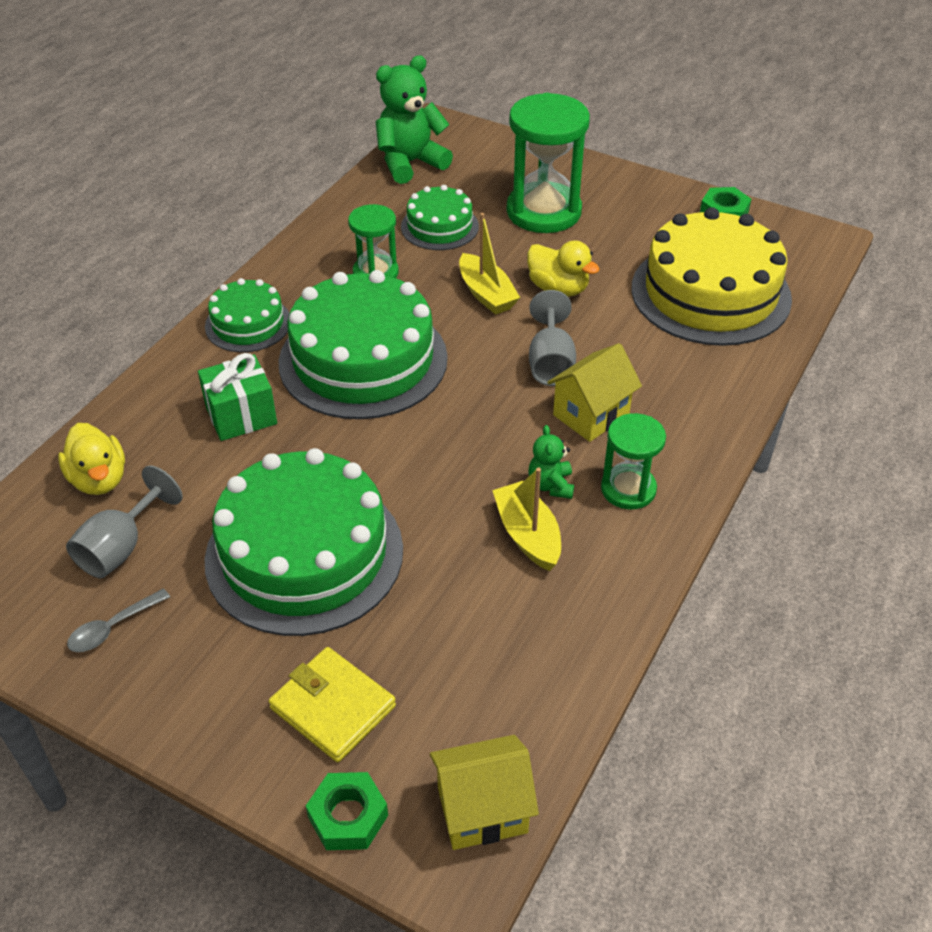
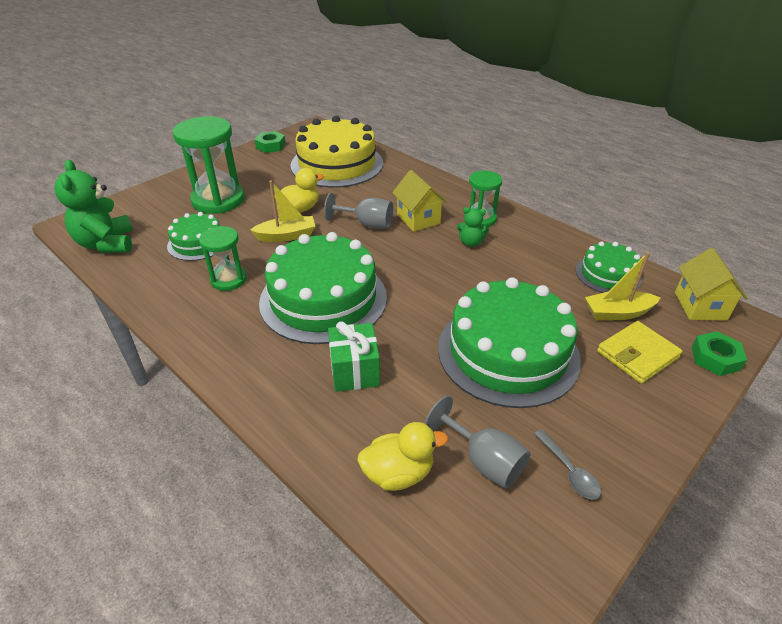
camera: 75 degrees left, 5 degrees down
green cake [205,278,290,352] -> green cake moved to [576,241,642,293]
yellow boat [492,468,561,571] -> yellow boat moved to [585,252,660,320]

